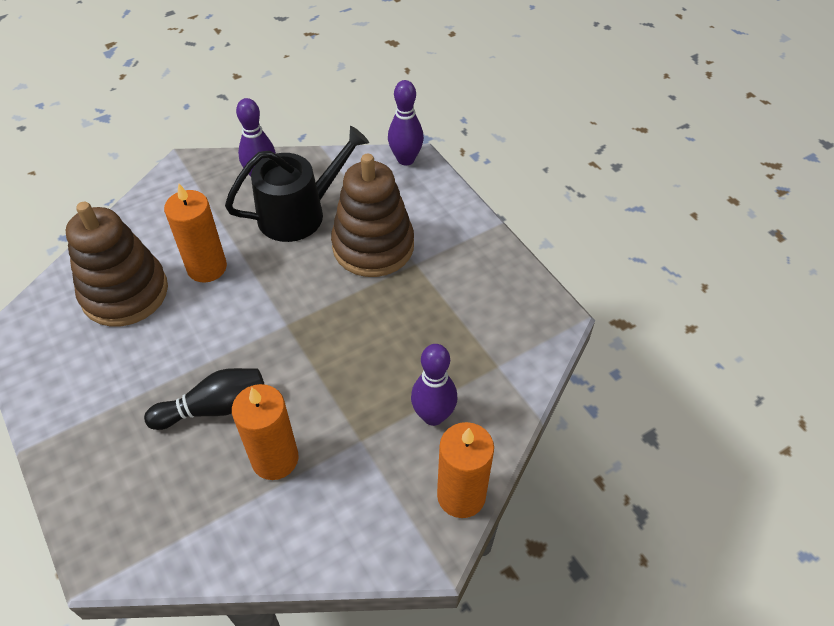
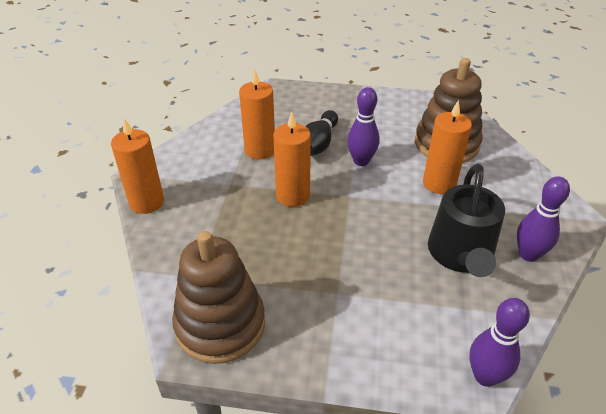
camera: 130 degrees right, 10 degrees down
brown stacking toy [331,154,414,277] -> brown stacking toy moved to [172,231,265,364]
purple bowling pin [411,344,458,426] -> purple bowling pin moved to [347,87,380,166]
none -> orange candle [273,112,311,207]

